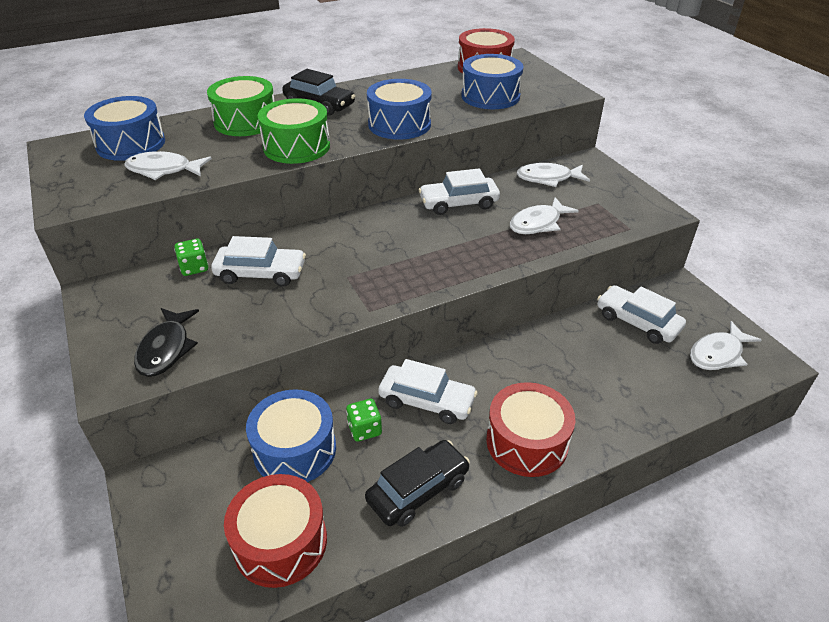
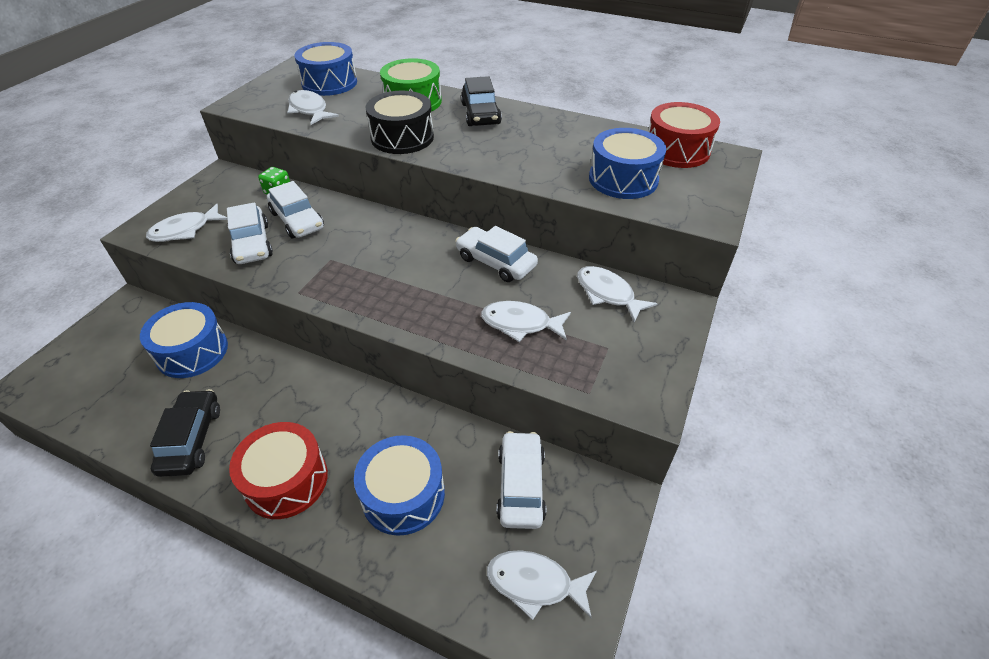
camera: 50 degrees right, 5 degrees up
black fish [134,308,199,377] -> white fish [146,204,228,242]
red drum [224,474,327,588] -> none
green drum [258,98,330,164] -> black drum [366,91,434,154]
green dice [346,399,382,442] -> none
black car [365,440,470,527] -> black car turned 105 degrees counterclockwise [150,389,220,477]
blue drum [367,79,432,140] -> blue drum moved to [354,435,445,536]
white car [378,359,478,424] -> white car moved to [227,202,273,264]

